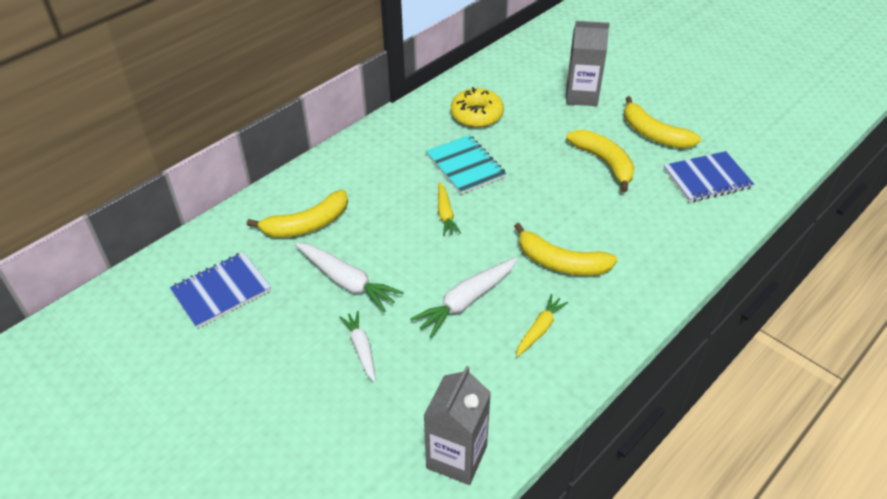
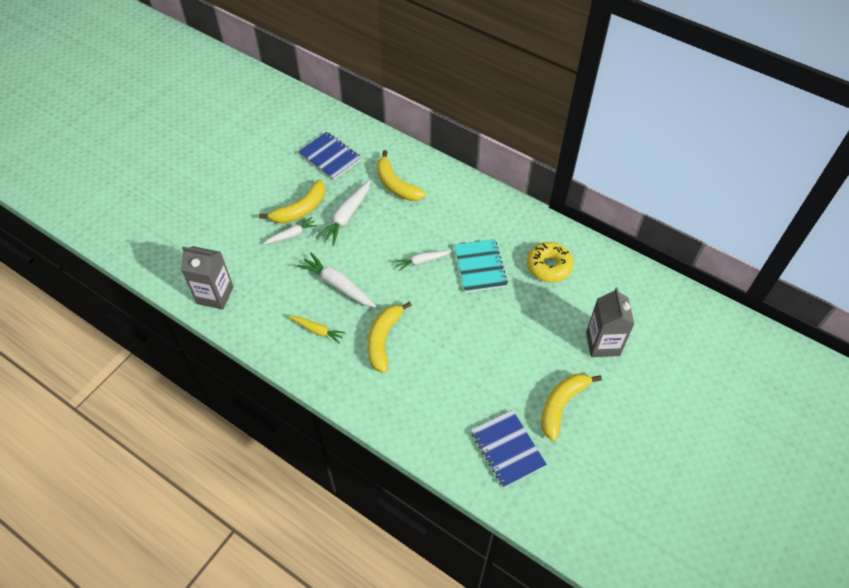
camera: 80 degrees right, 10 degrees up
turquoise notebook [426,135,506,195] -> turquoise notebook turned 60 degrees counterclockwise [454,239,508,293]
yellow carrot [438,182,461,236] -> white carrot [395,250,452,271]
yellow banana [566,130,635,192] -> yellow banana moved to [259,179,325,224]

